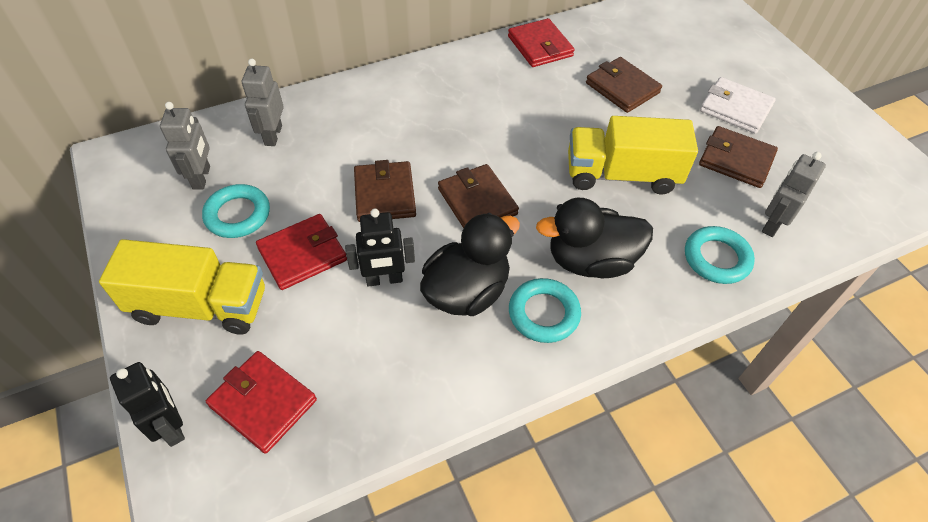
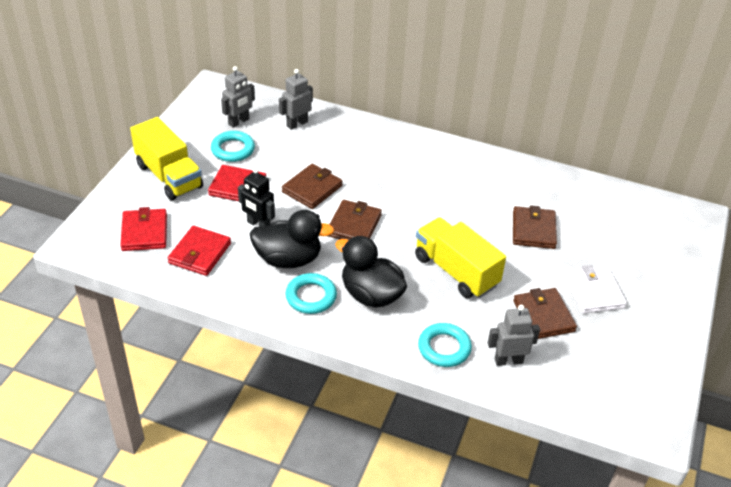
camera: 45 degrees right, 10 degrees down
black robot [110,362,185,447] -> none
red wallet [508,18,575,67] -> red wallet moved to [168,226,231,276]

